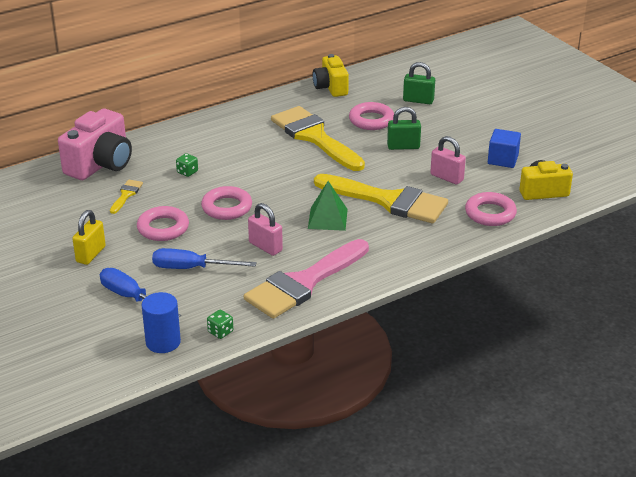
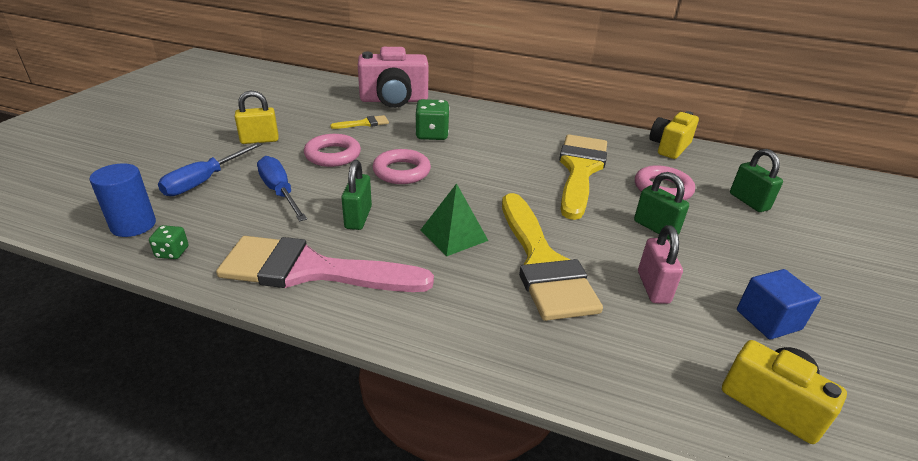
camera: 50 degrees right, 0 degrees up
blue screwdriver [100,268,181,317] -> blue screwdriver turned 150 degrees counterclockwise [158,142,262,196]
green dice [176,153,198,177] -> green dice [415,99,449,140], size x1.81
pink padlock [248,203,283,256] -> green padlock [341,160,372,230]
pink ring [465,192,517,226] -> none

